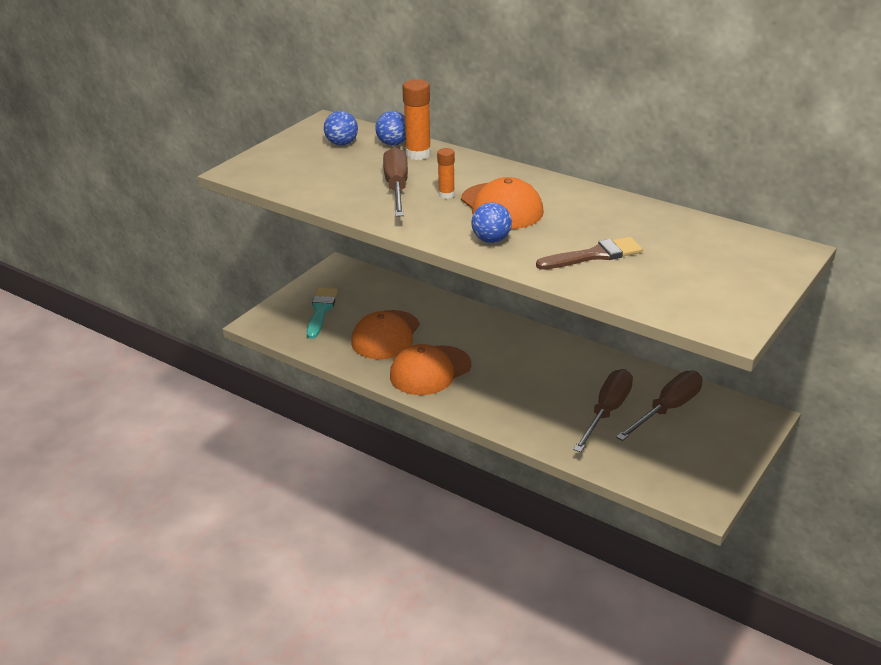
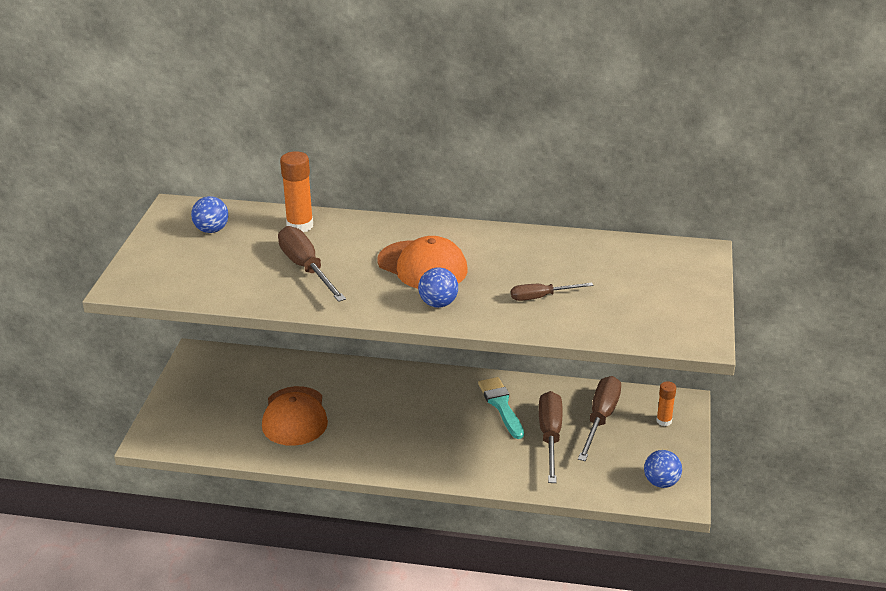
camera: 25 degrees left, 0 degrees up
turquoise brush [307,288,338,339] -> turquoise brush moved to [478,377,524,439]
blue ball [375,111,406,146] -> blue ball moved to [644,450,682,488]
orange cap [390,344,471,395] -> none
orange glue stick [437,148,455,199] -> orange glue stick moved to [656,381,676,426]
brown brush [536,237,642,270] -> brown screwdriver [511,283,593,301]

